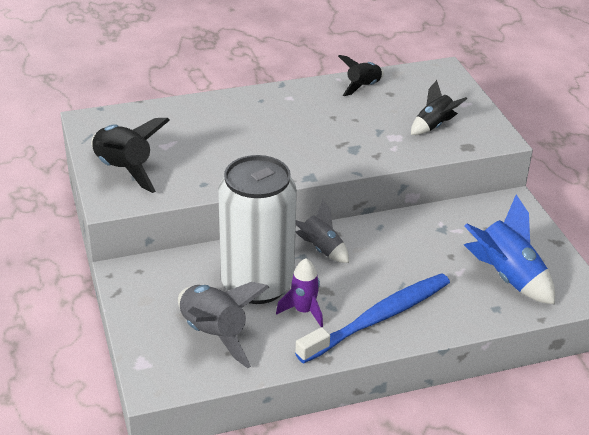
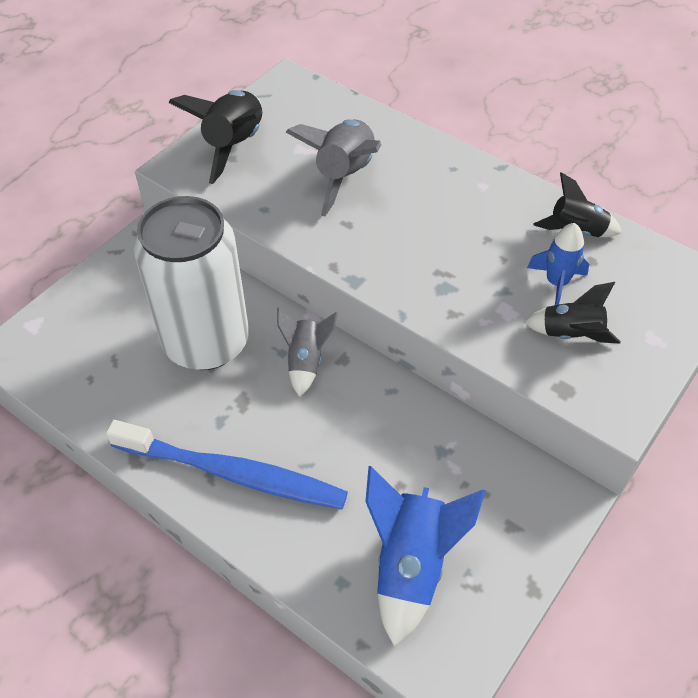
camera: 55 degrees right, 15 degrees up
grey rocket [178,282,269,368] -> grey rocket moved to [286,119,381,216]
purple rocket [276,258,323,327] -> none
none -> blue rocket [527,223,589,305]

